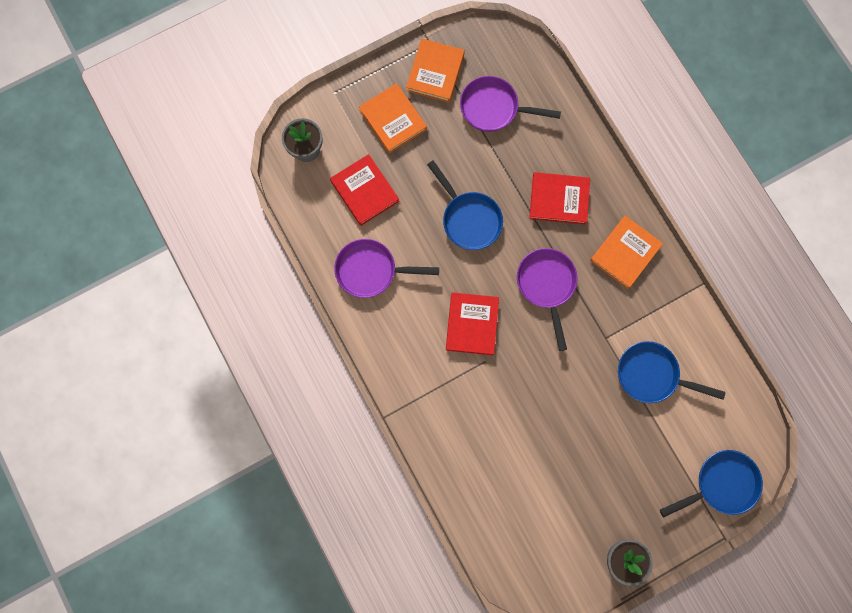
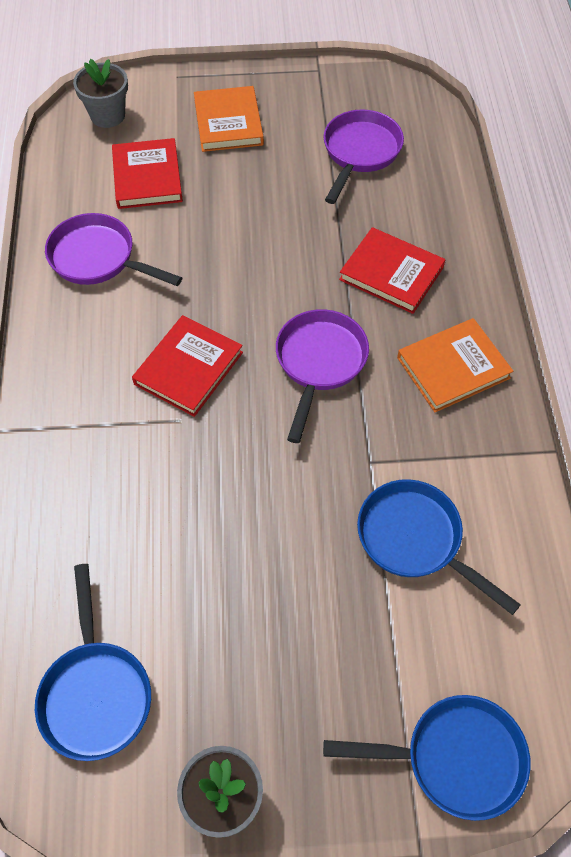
camera: 25 degrees right, 20 degrees down
orange book [406,38,465,103] -> none
blue pan [427,160,503,250] -> blue pan moved to [35,564,151,761]
purple pan [460,76,561,132] -> purple pan turned 75 degrees clockwise [324,110,404,204]

